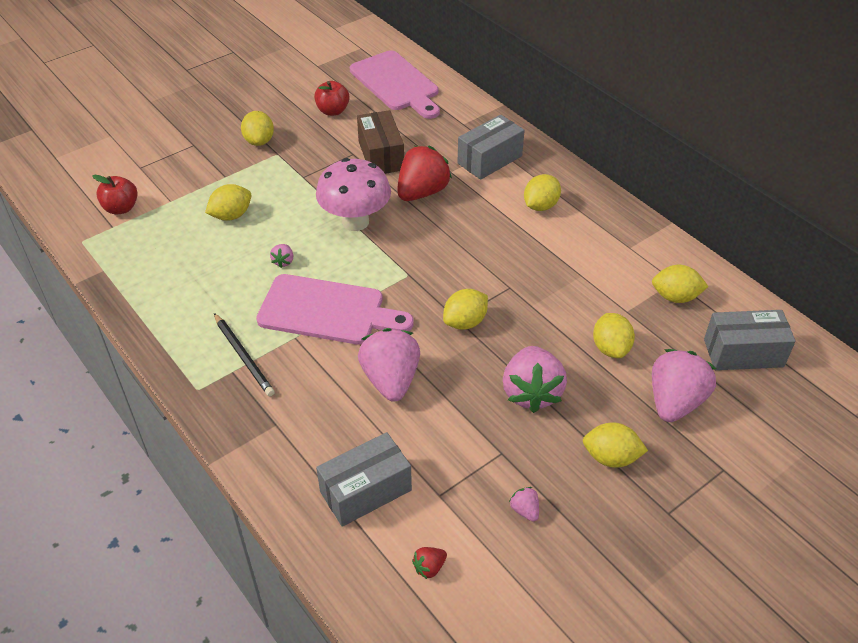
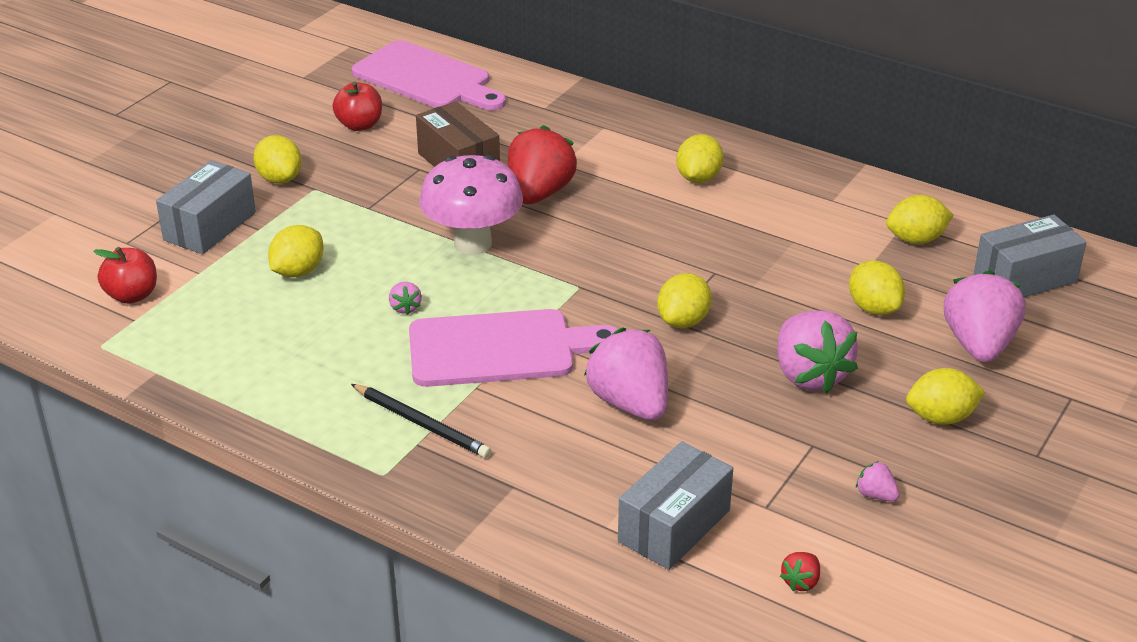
camera: 20 degrees left, 10 degrees down
grey box [457,115,525,180] -> grey box moved to [156,160,256,254]

